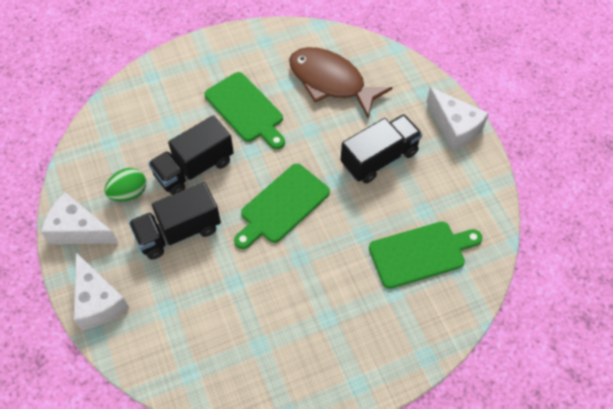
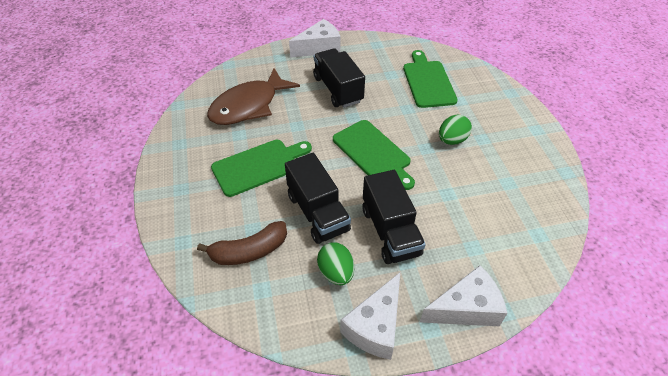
camera: 80 degrees left, 10 degrees down
none -> brown banana [197,221,287,265]
none -> green egg [439,114,472,145]

